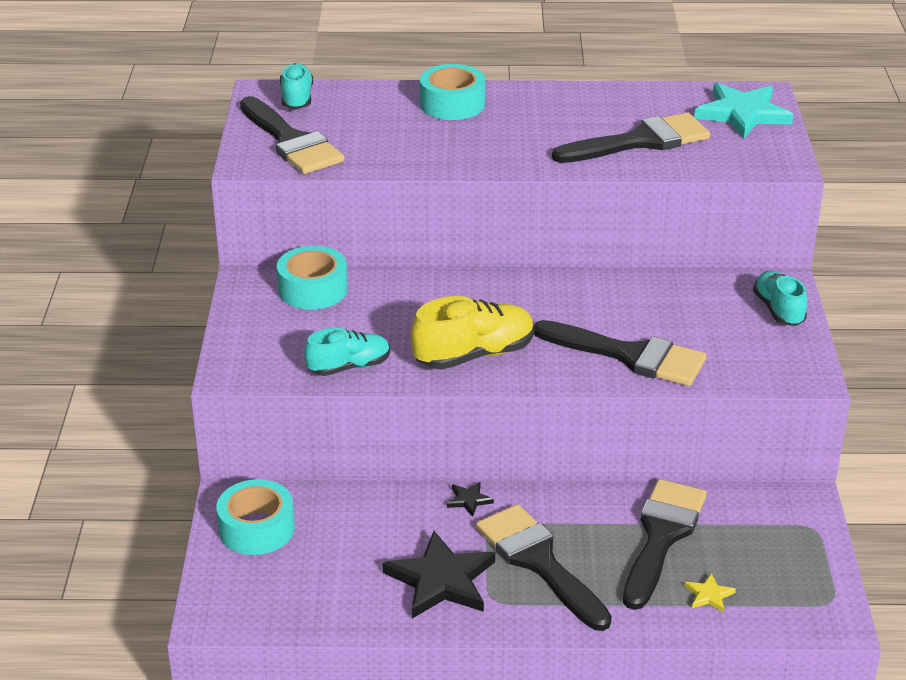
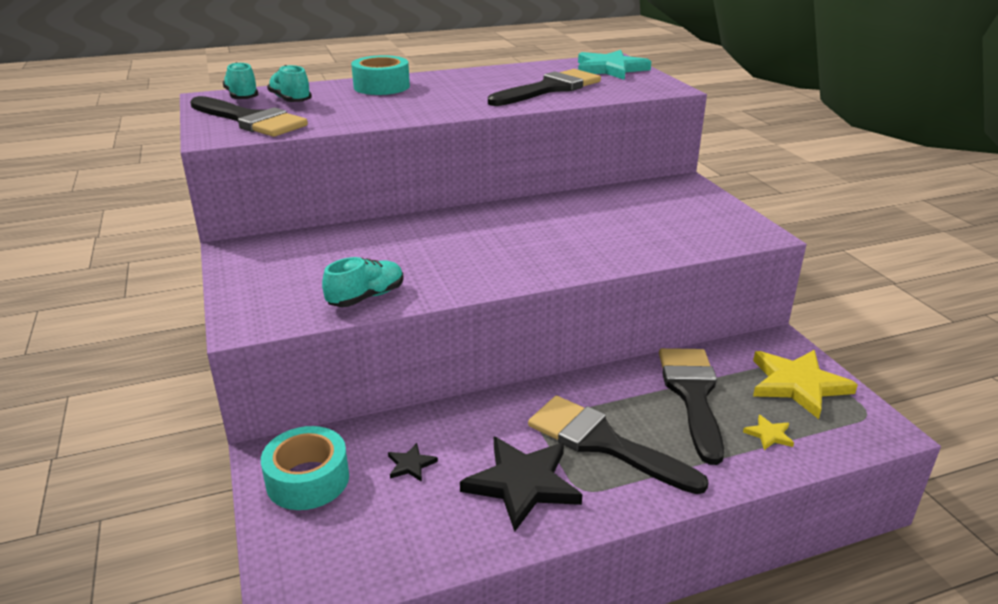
camera: 20 degrees left, 5 degrees down
turquoise tape [277,246,348,310] -> none
yellow shoe [410,296,534,370] -> none
black star [447,482,494,517] -> black star moved to [388,443,438,482]
black brush [534,320,707,386] -> none
turquoise shoe [753,271,807,326] -> turquoise shoe moved to [267,65,312,102]
none -> yellow star [753,350,858,419]

